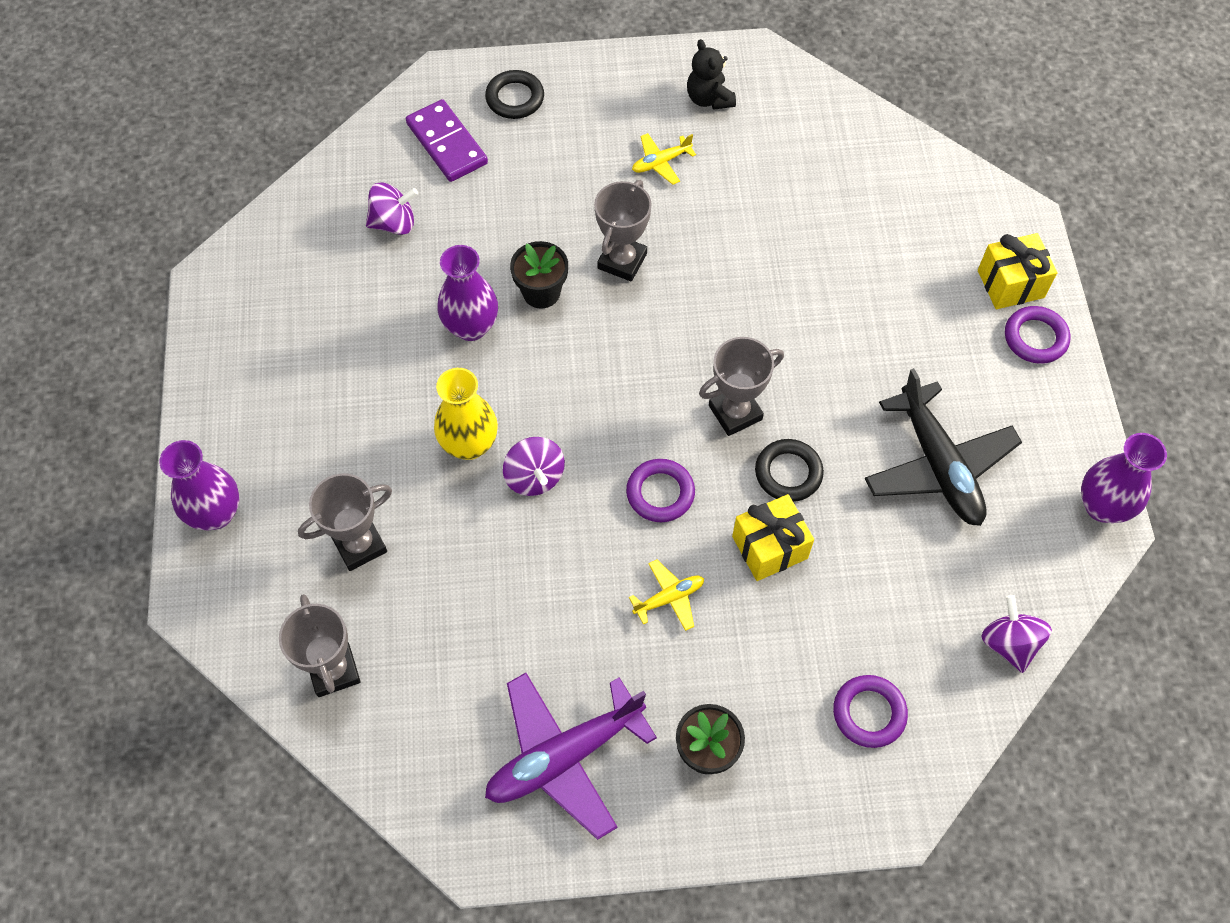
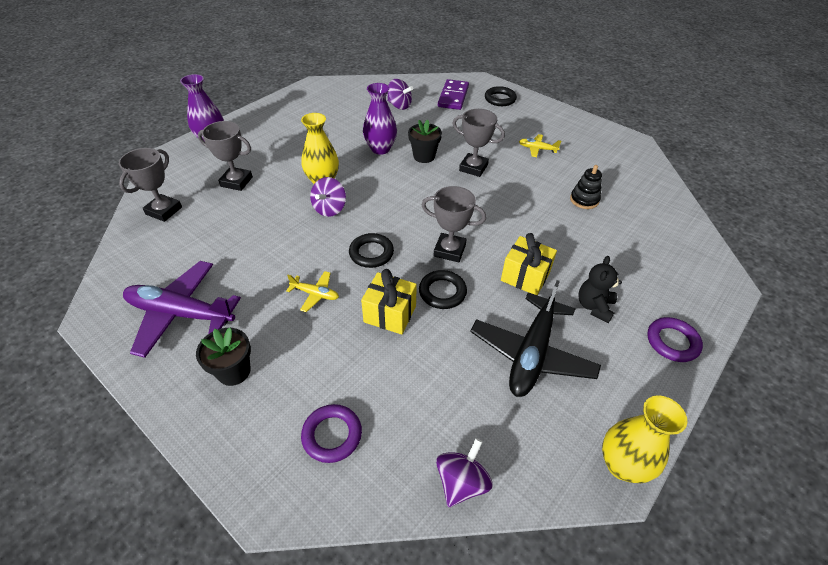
camera: 45 degrees right, 15 degrees down
grey trophy [594,180,651,282] -> grey trophy turned 45 degrees clockwise [452,109,505,177]
purple ring [626,459,695,522] -> black ring [349,233,394,268]
black teddy bear [687,39,736,110] -> black teddy bear moved to [579,256,622,323]
yellow gift [978,233,1058,309] -> yellow gift moved to [501,233,557,295]
purple vase [1081,433,1167,523] -> yellow vase [602,395,687,483]
none -> black stacking toy [570,165,602,209]

